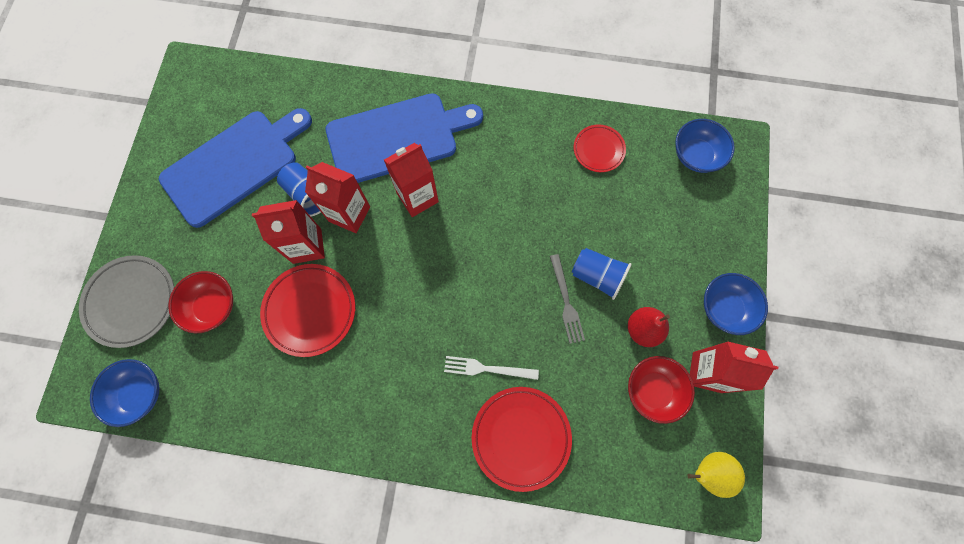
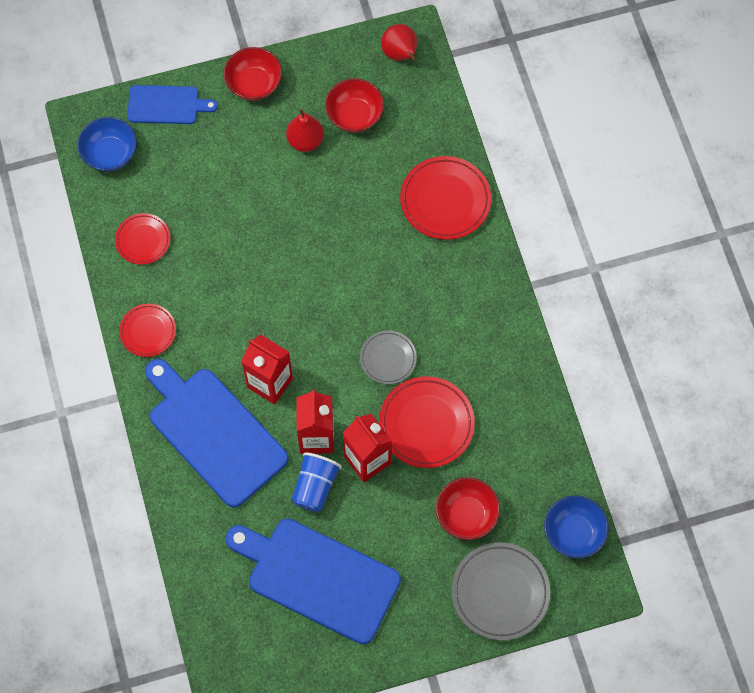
camera: 115 degrees left, 5 degrees down
white fork [444,356,539,380] -> none
grey fork [550,254,585,344] -> none
blue cup [572,248,632,300] -> none
yellow pear [687,452,745,498] -> red pear [381,24,417,62]
red carton [690,341,778,393] -> none
blue bowl [704,273,768,335] -> red bowl [224,47,282,100]
none -> red plate [119,304,176,357]
none -> blue cutting board [127,85,218,124]
none -> grey plate [360,331,417,384]

